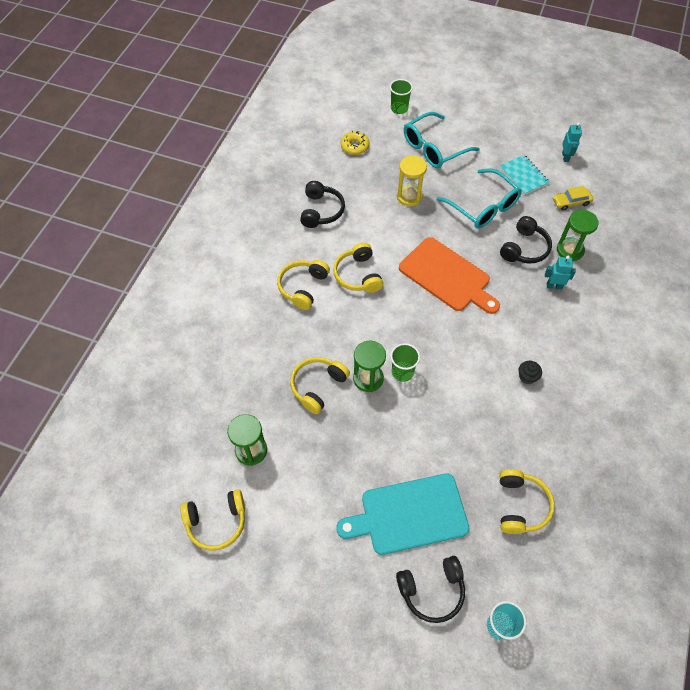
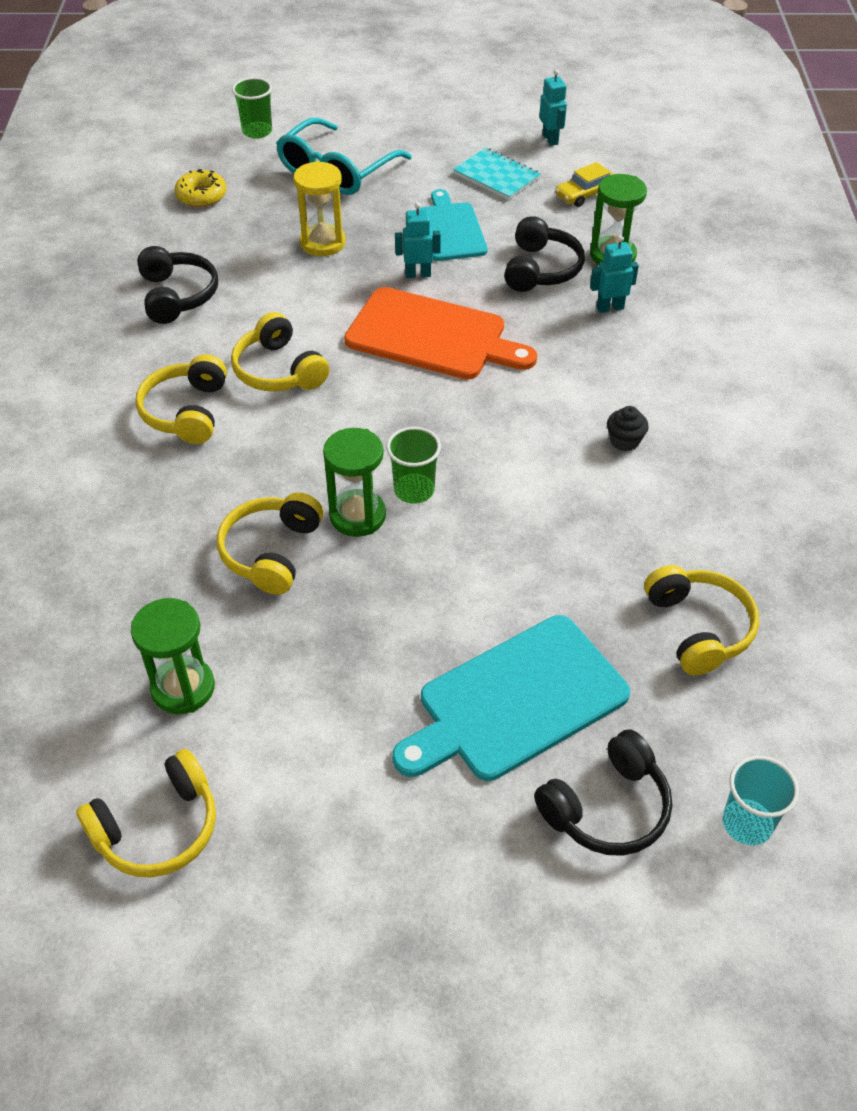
camera: 20 degrees left, 10 degrees down
turquoise glasses [437,169,522,229] -> turquoise cutting board [419,189,488,261]
none -> turquoise robot [395,202,441,278]

